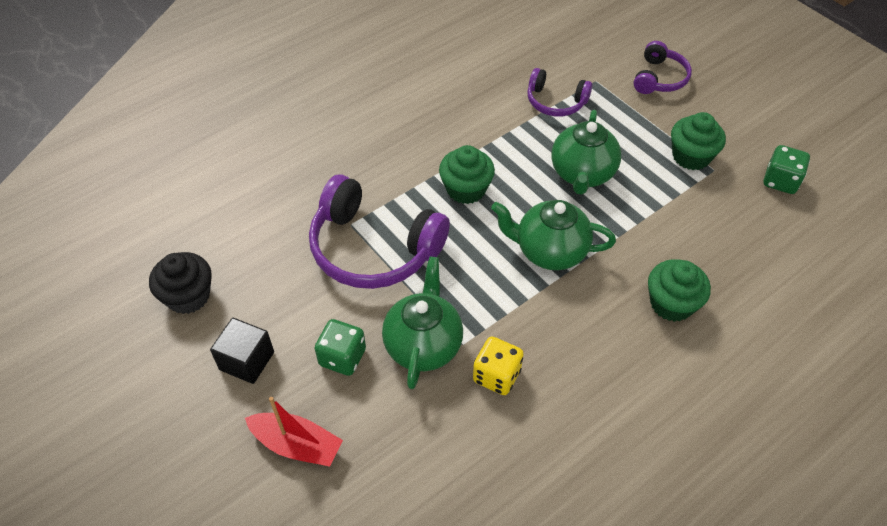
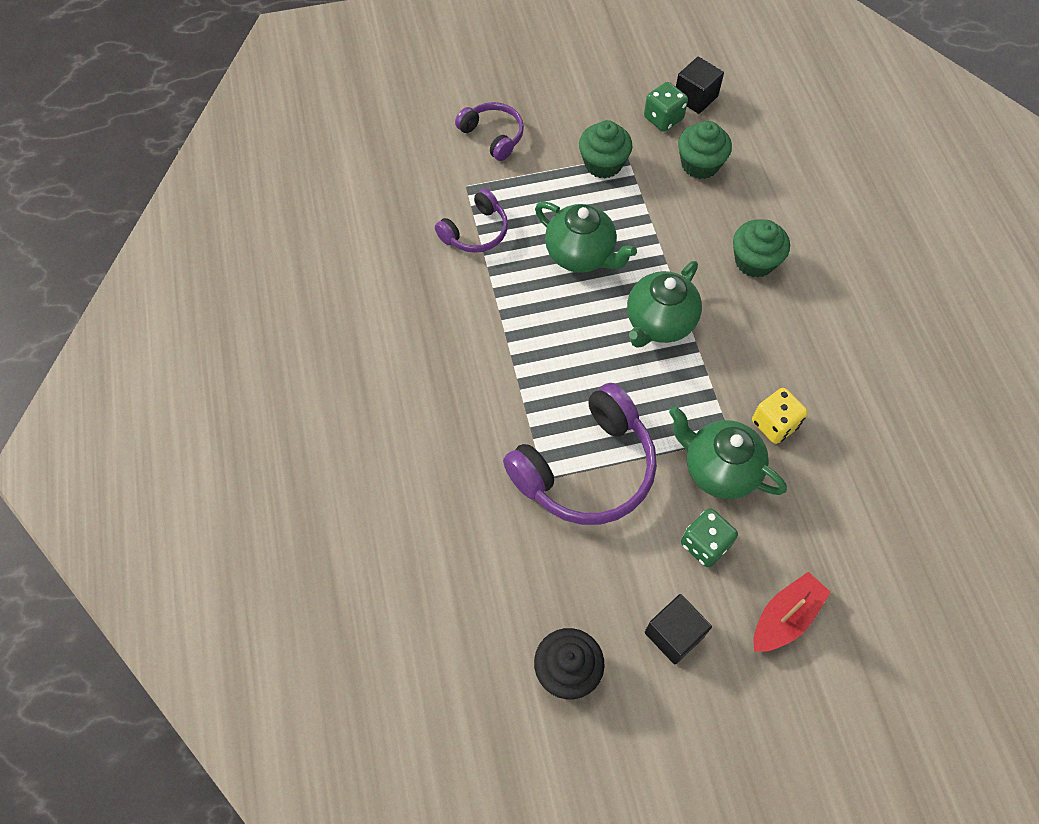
camera: 65 degrees left, 10 degrees up
green cupcake [439,145,495,204] -> green cupcake moved to [678,121,732,179]
none -> black cube [676,56,724,114]

